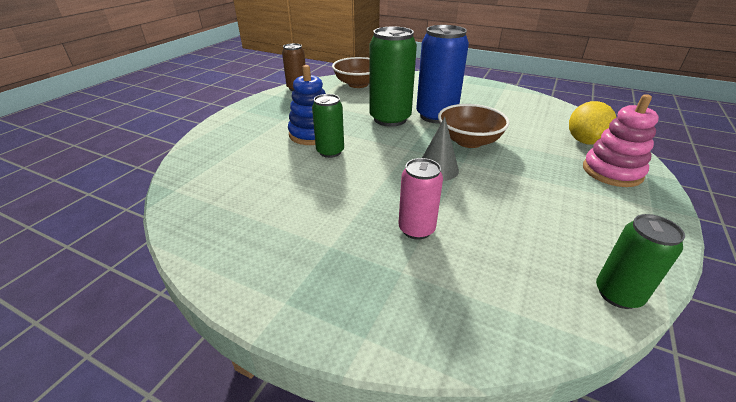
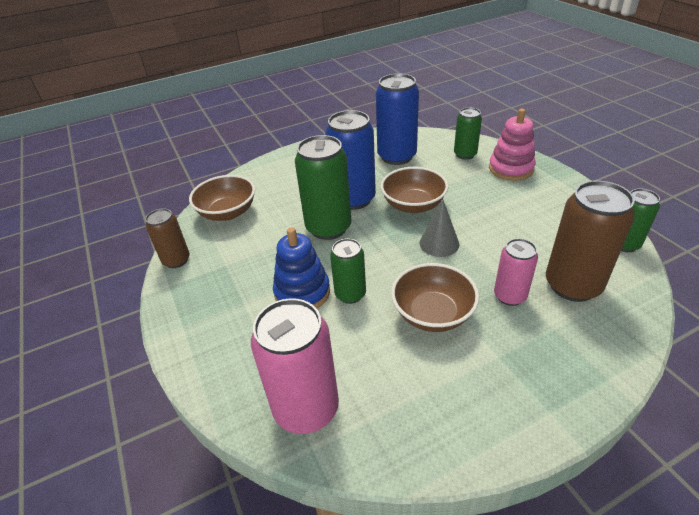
camera: 50 degrees left, 5 degrees up
yellow lemon [569,101,617,144] -> green can [454,107,482,160]
none -> pink can [251,298,339,434]
none -> blue can [376,73,419,165]
none -> brown bowl [391,263,479,332]
none -> brown can [546,181,635,302]

